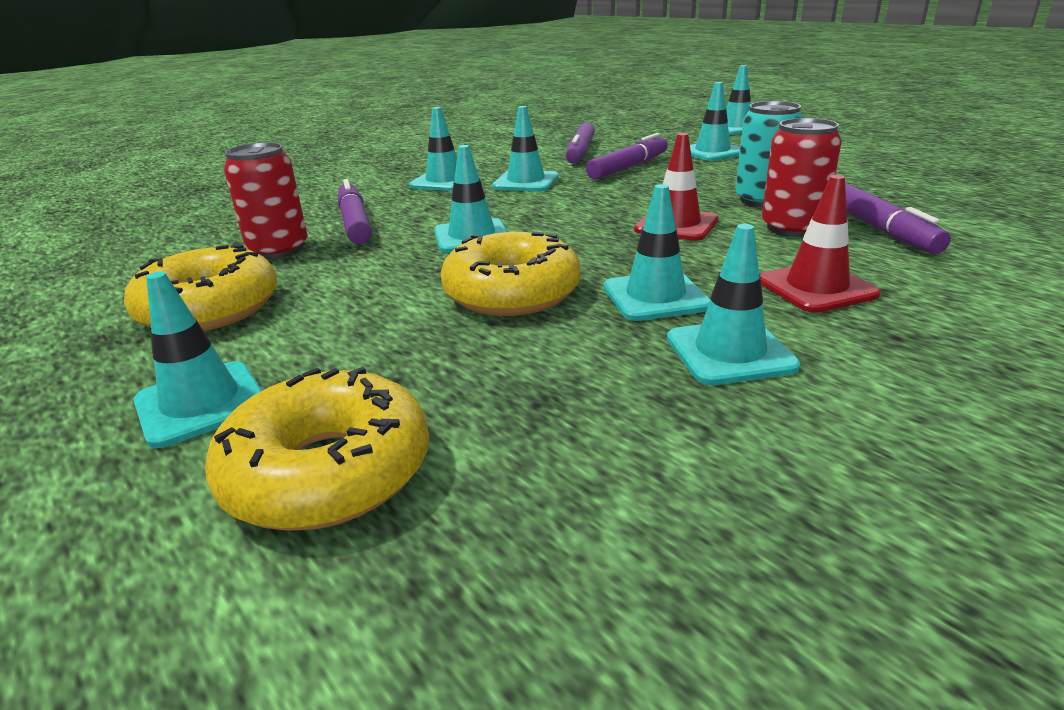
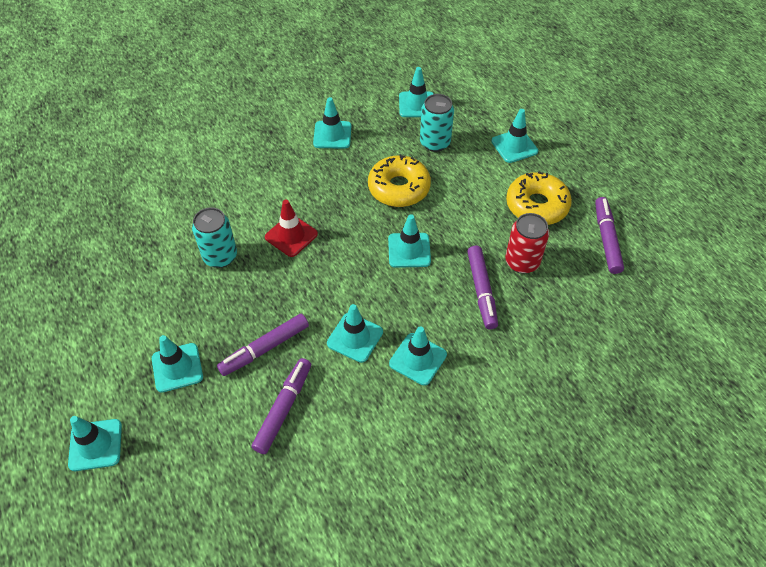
camera: 170 degrees left, 25 degrees up
yellow donut [205,367,429,531] -> none
turquoise traffic cone [604,184,711,321] -> turquoise traffic cone moved to [399,67,434,117]
red traffic cone [760,175,881,313] -> none
red can [762,118,842,237] -> none
purple marker [845,183,951,254] -> purple marker moved to [595,197,624,274]
none -> turquoise can [420,94,454,152]

